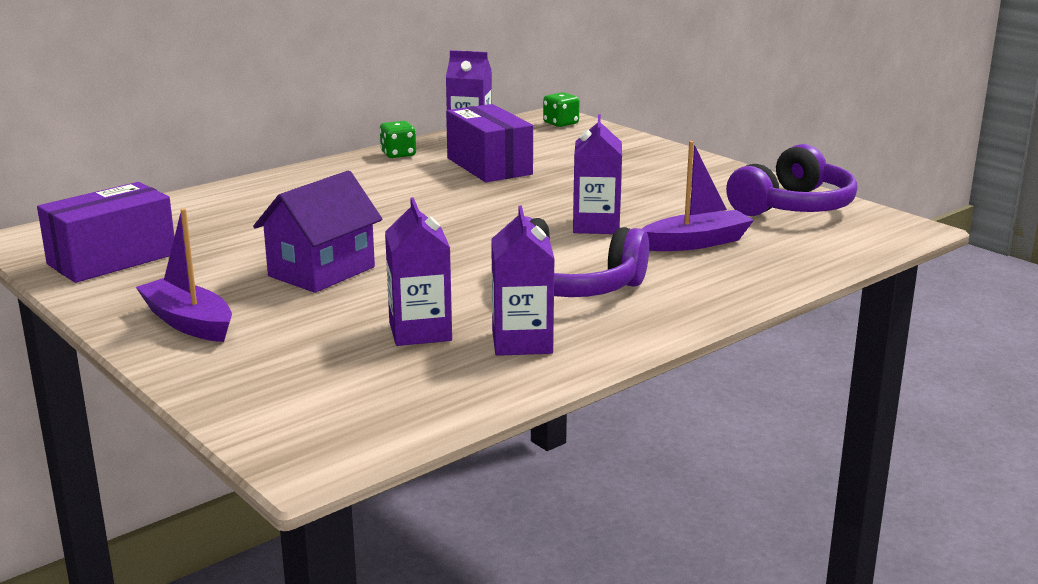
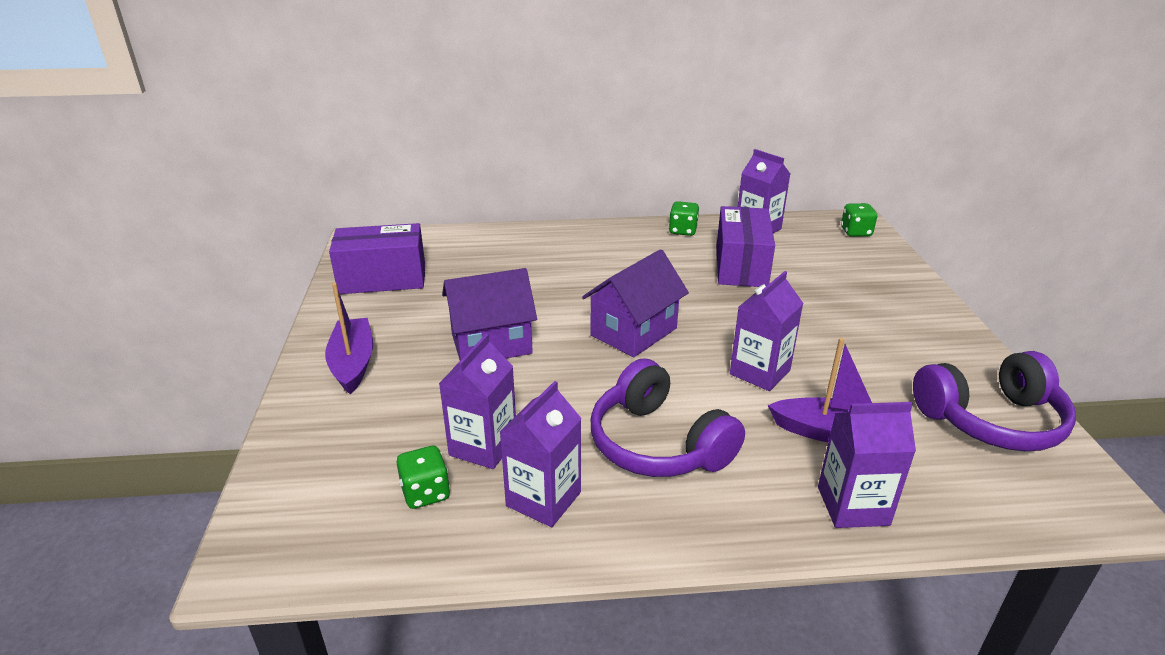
camera: 35 degrees right, 10 degrees up
none -> green dice [396,446,450,509]
none -> purple house [582,249,689,357]
none -> purple carton [818,402,916,528]

